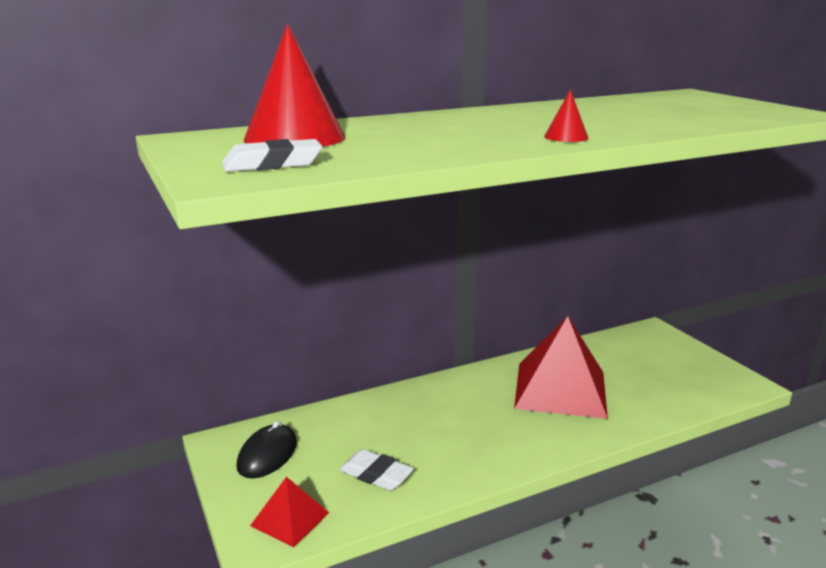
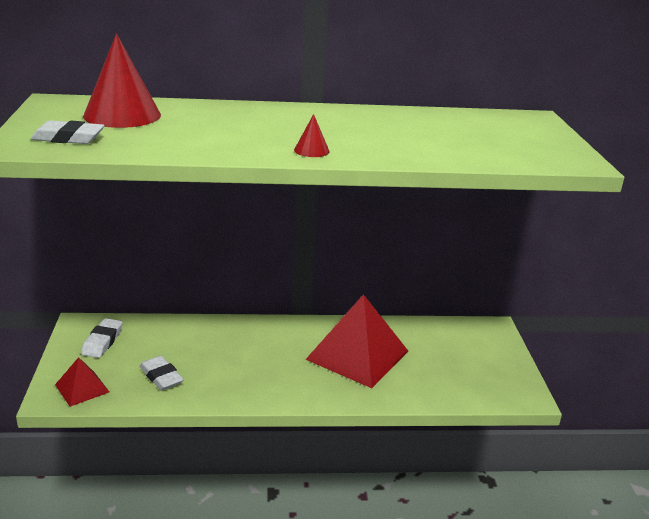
camera: 20 degrees right, 5 degrees up
black mouse [236,421,297,478] -> white eraser [81,318,123,358]

